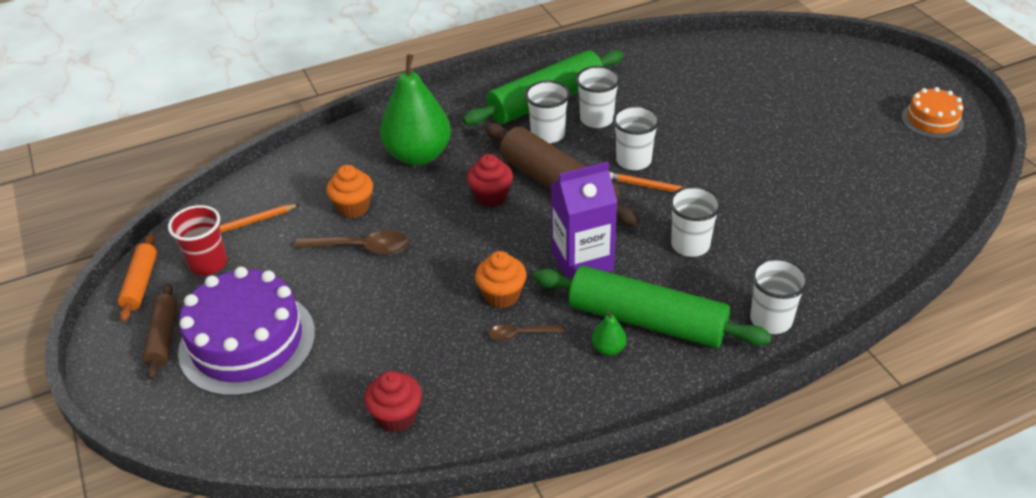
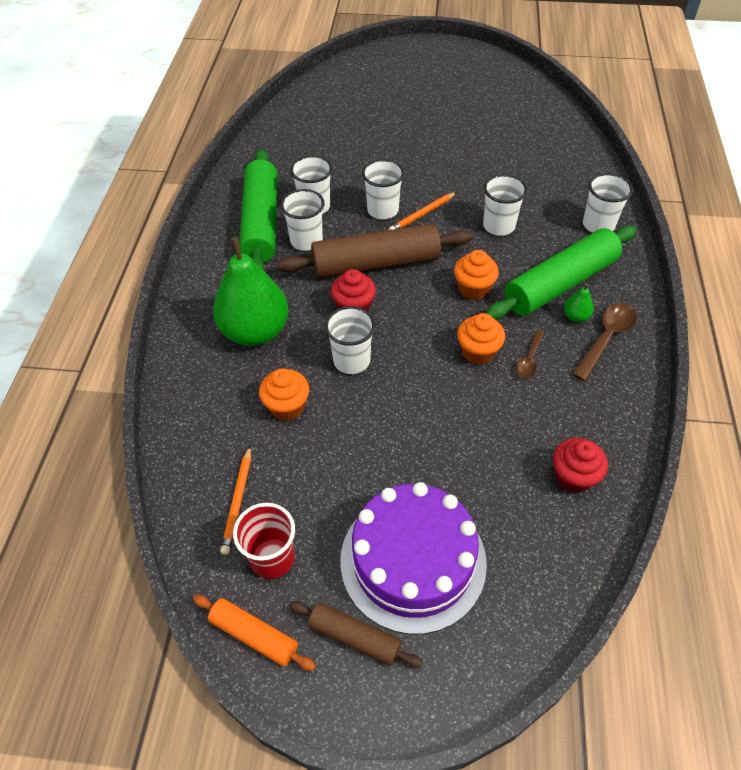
camera: 60 degrees left, 10 degrees up
brown spoon [294,231,409,255] -> brown spoon moved to [572,302,637,381]
purple carton [551,162,617,280] -> orange cupcake [454,250,499,300]
orange cake [901,87,964,139] -> none
none -> white cup [325,306,375,374]

